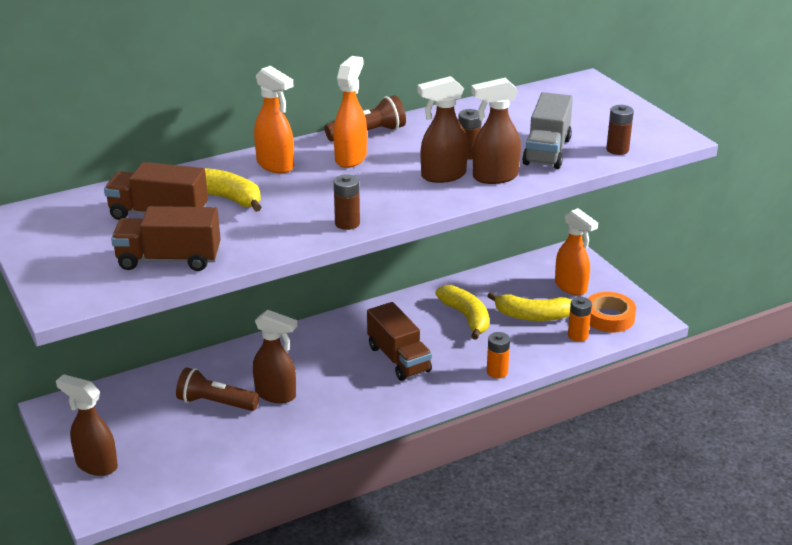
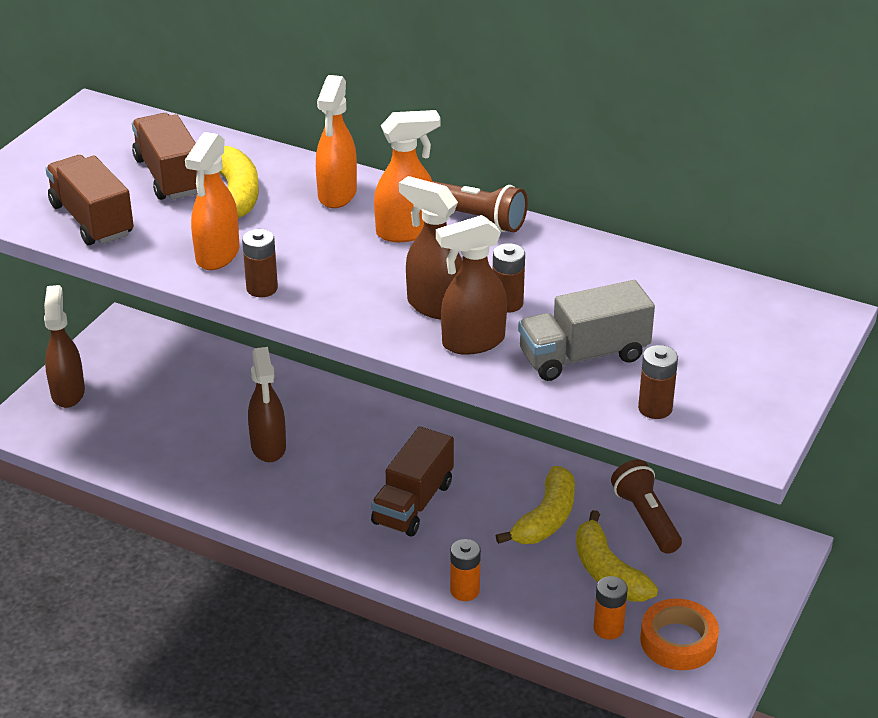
camera: 55 degrees right, 5 degrees up
brown flashlight [176,367,259,411] -> brown flashlight moved to [611,460,682,554]
brown spray bottle [471,78,521,184] -> brown spray bottle turned 60 degrees counterclockwise [436,215,507,355]
orange spray bottle [555,208,598,295] -> orange spray bottle moved to [185,132,239,270]

